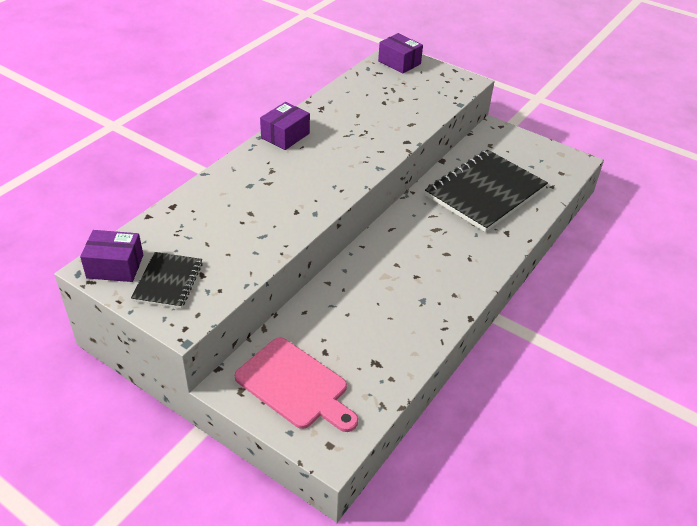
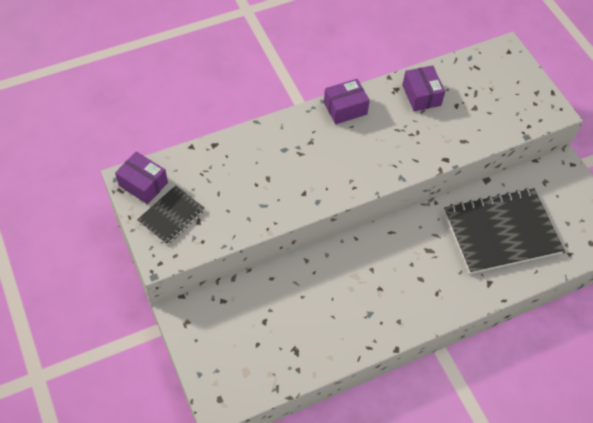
camera: 30 degrees right, 15 degrees up
pink cutting board [235,337,358,432] -> none
purple box [378,33,423,74] -> purple box moved to [402,65,445,111]

